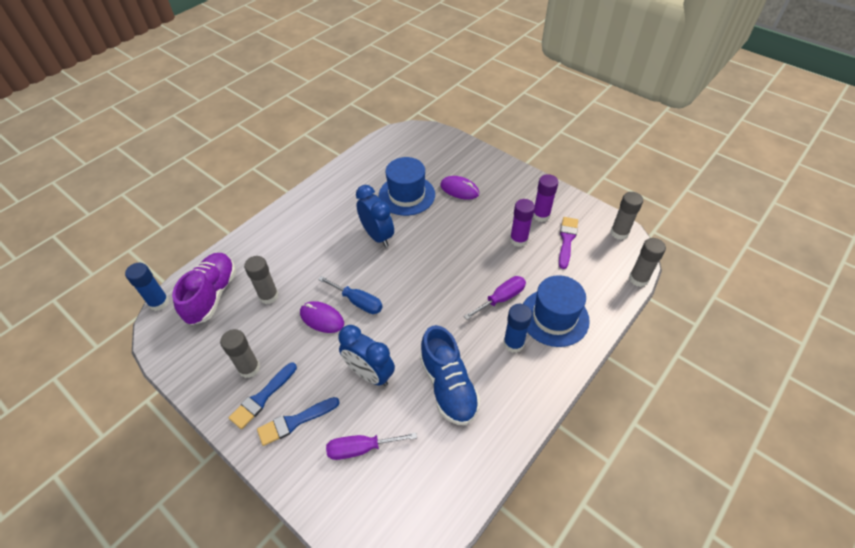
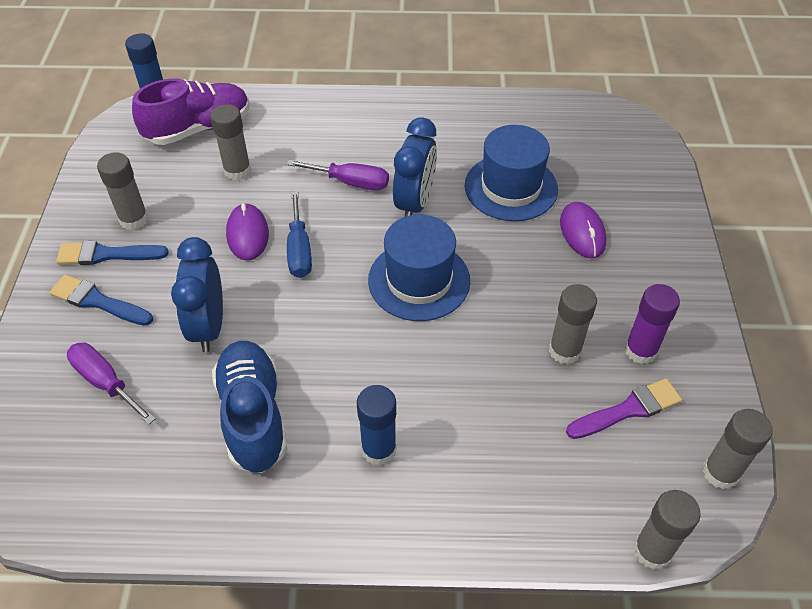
camera: 50 degrees right, 0 degrees up
blue shoe [420,325,481,425] -> blue shoe turned 135 degrees clockwise [212,341,287,473]
purple screwdriver [464,276,526,320] -> purple screwdriver moved to [287,160,389,190]
purple glue stick [510,199,535,247] -> grey glue stick [549,284,597,365]
blue hat [523,275,590,347] -> blue hat moved to [368,215,470,321]

